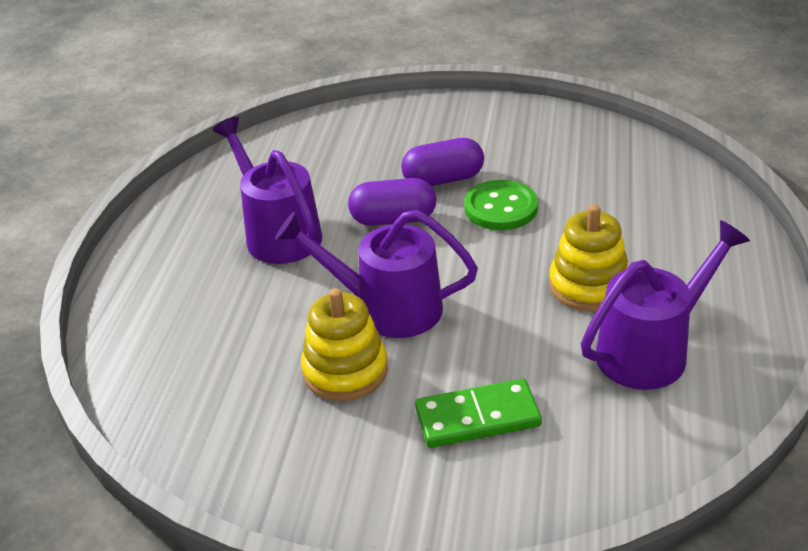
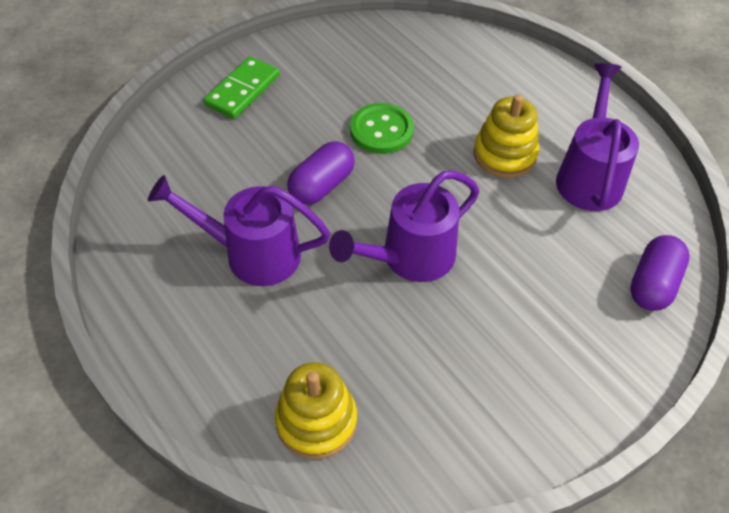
camera: 50 degrees left, 15 degrees up
yellow stacking toy [301,288,388,401] -> yellow stacking toy moved to [275,362,357,459]
purple capsule [401,138,484,186] -> purple capsule moved to [630,235,690,311]
green domino [415,379,542,448] -> green domino moved to [204,56,280,119]

